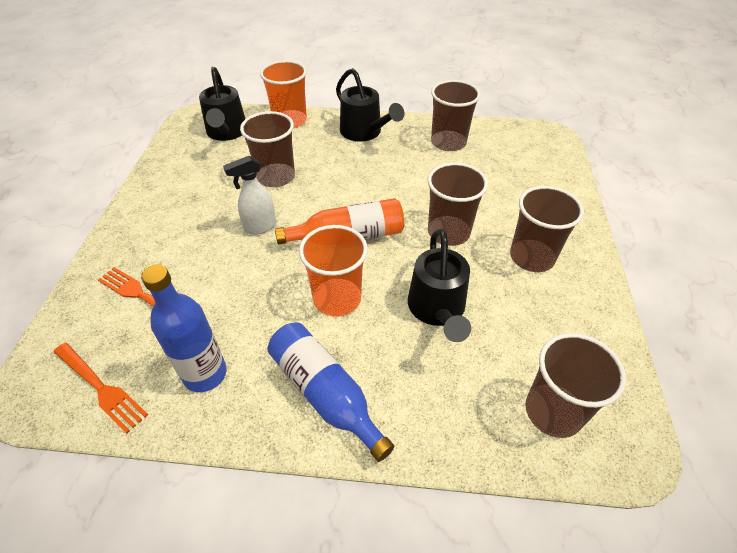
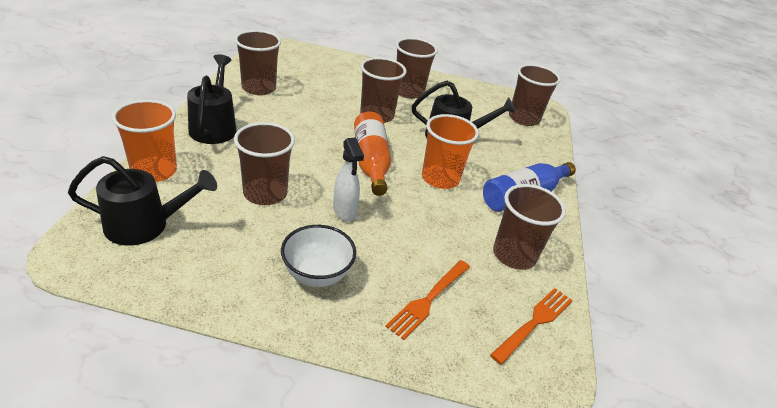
camera: 90 degrees left, 10 degrees down
blue bottle [141,265,227,392] -> brown cup [493,184,566,270]
black watering can [336,68,404,142] -> black watering can turned 60 degrees counterclockwise [187,54,237,144]
none -> white bowl [281,225,356,287]

